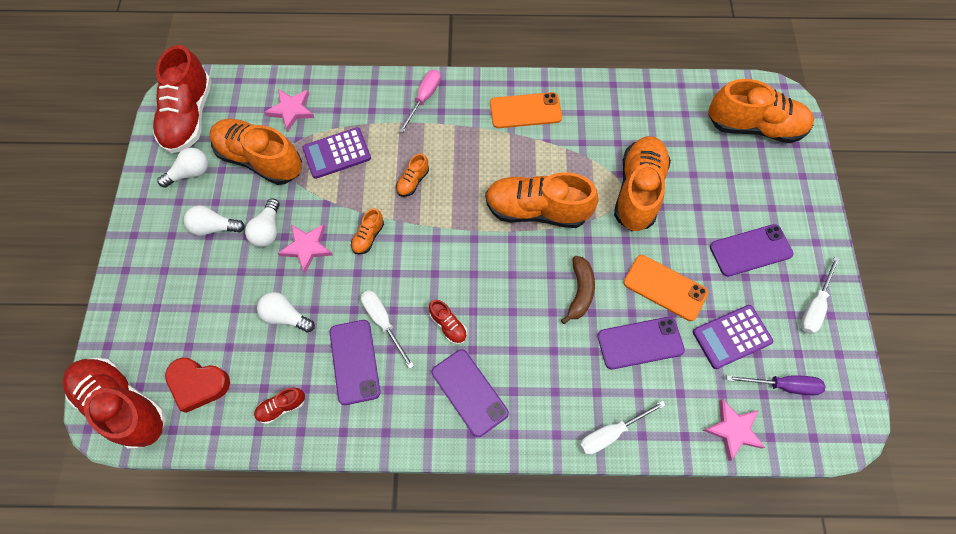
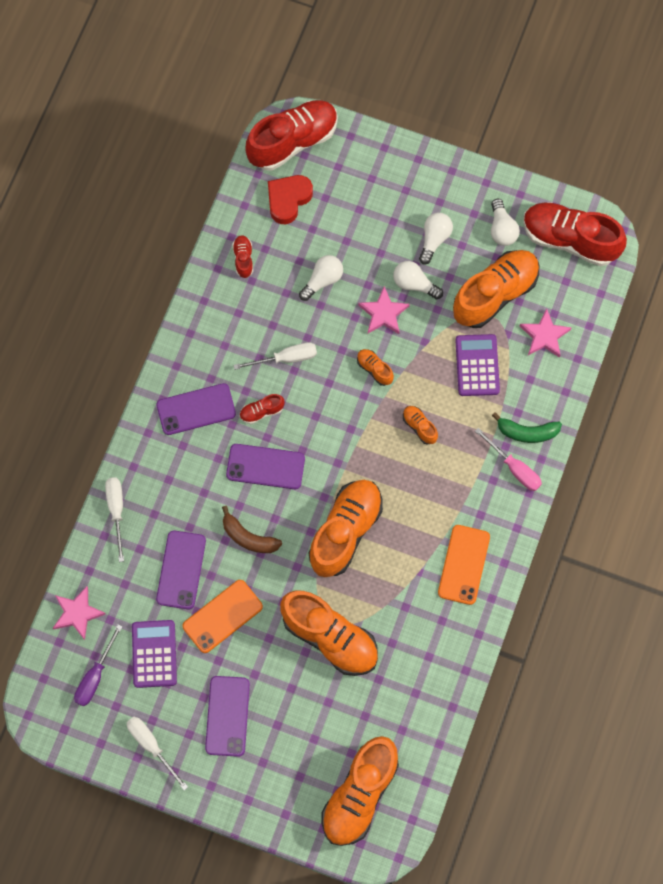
camera: 110 degrees right, 5 degrees up
purple phone [329,320,380,405] -> purple phone moved to [226,444,305,489]
none -> green banana [492,412,562,443]

